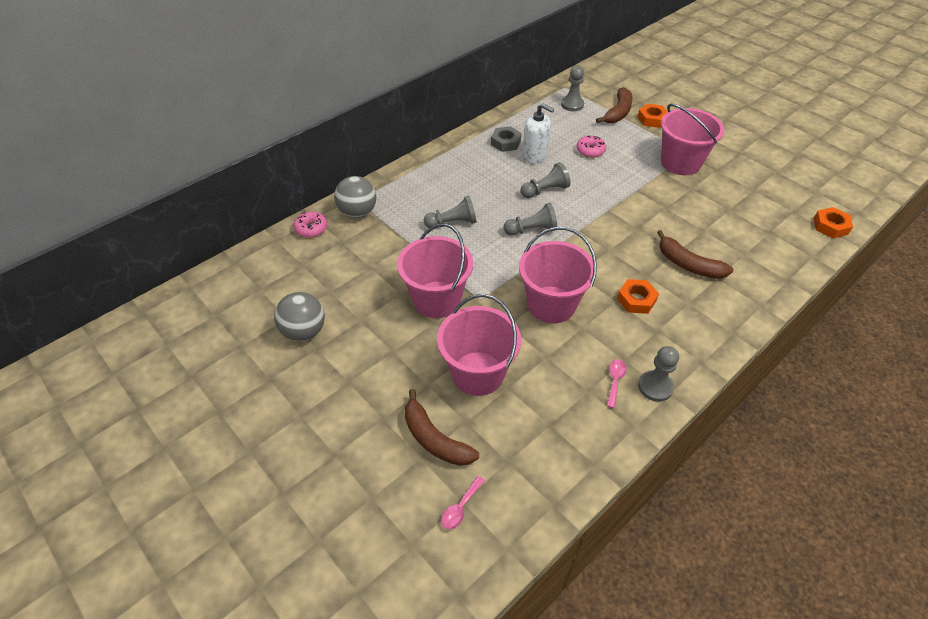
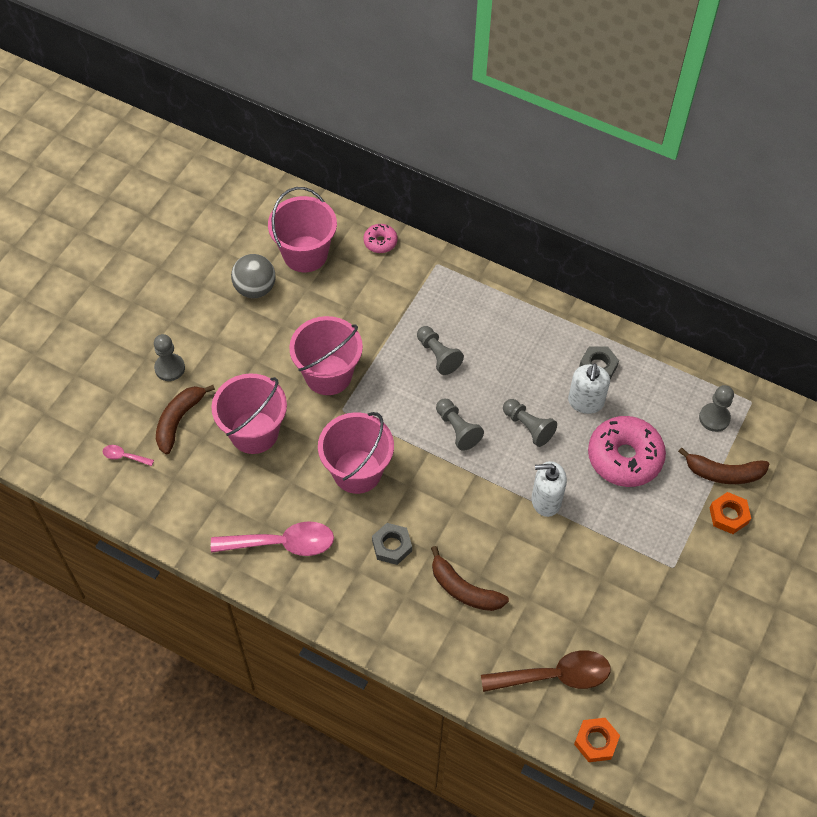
camera: 70 degrees right, 10 degrees up
grey ball [334,176,376,218] -> none
pink donut [576,136,606,158] -> pink donut [588,416,666,487], size x2.04
pink spoon [607,359,627,408] -> pink spoon [211,521,334,556], size x2.25
orange nut [617,279,659,314] -> grey nut [372,523,412,565]
grey pawn [638,346,679,402] -> grey pawn moved to [154,334,185,381]
brown banana [657,230,734,279] -> brown banana turned 75 degrees counterclockwise [431,546,509,611]
pink bucket [661,104,724,175] -> pink bucket moved to [268,187,337,272]
none -> brown spoon [481,650,611,692]
none -> white soap dispenser [532,461,567,517]

